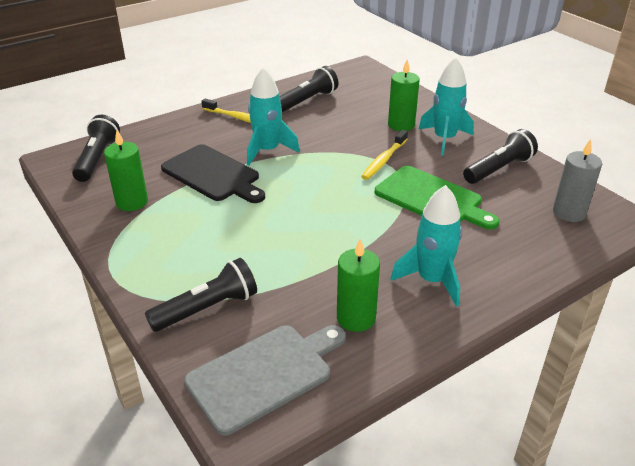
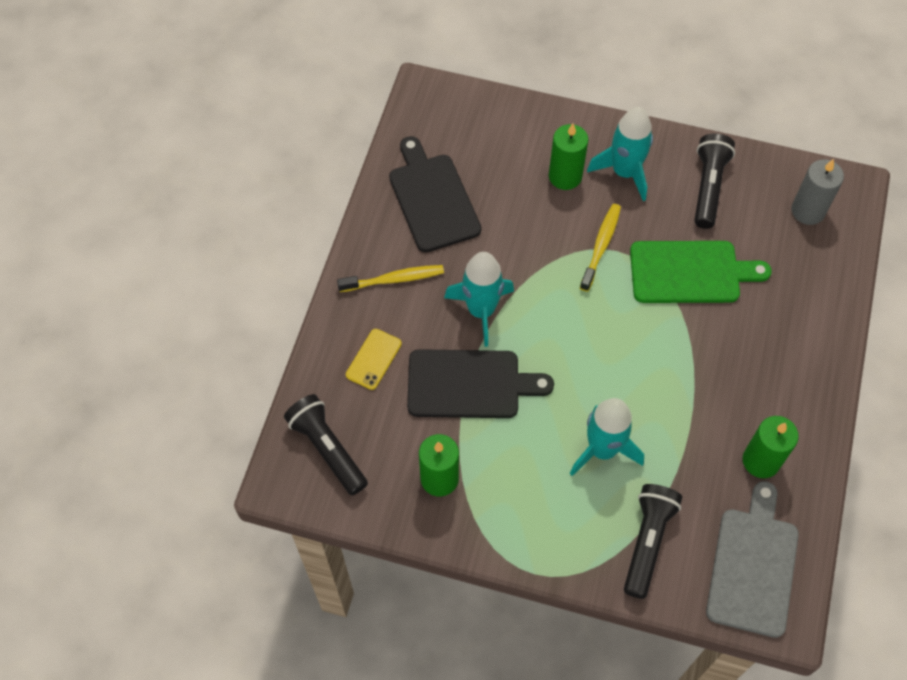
camera: 40 degrees left, 25 degrees up
black flashlight [280,66,338,112] -> black cutting board [389,136,481,253]
yellow toothbrush [361,130,408,180] -> yellow toothbrush turned 150 degrees counterclockwise [580,204,621,292]
turquoise rocket [390,185,462,307] -> turquoise rocket moved to [570,398,644,476]
none -> yellow phone [346,329,402,390]

